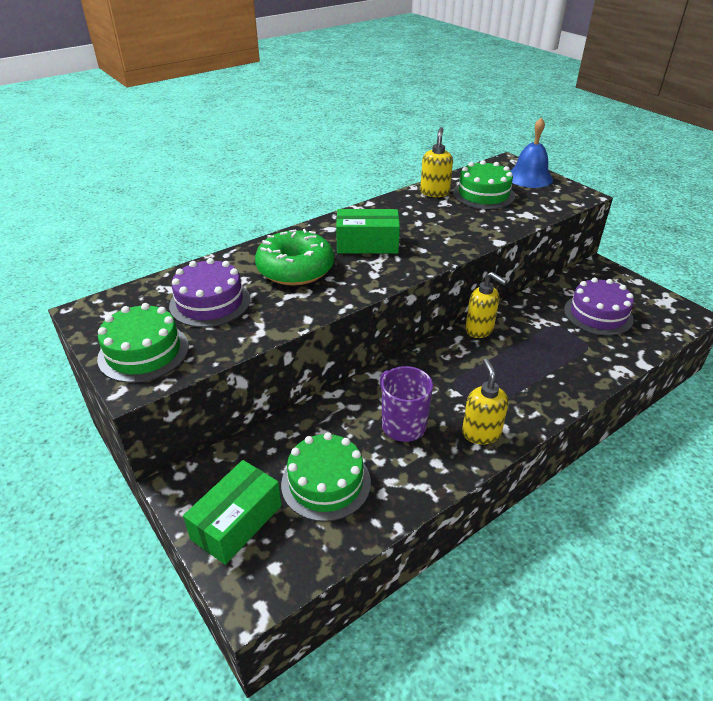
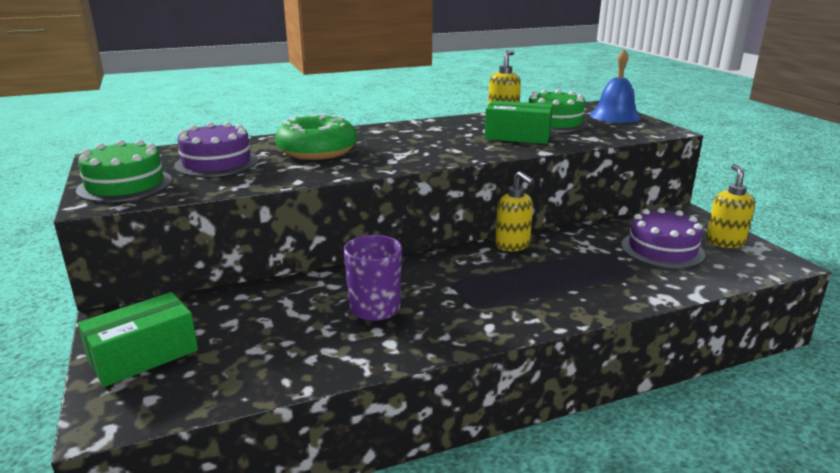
camera: 15 degrees right, 15 degrees down
green cake [281,432,371,522] -> none
green box [336,209,400,253] -> green box moved to [484,101,553,144]
yellow soap dispenser [462,358,509,444] -> yellow soap dispenser moved to [706,164,755,248]

